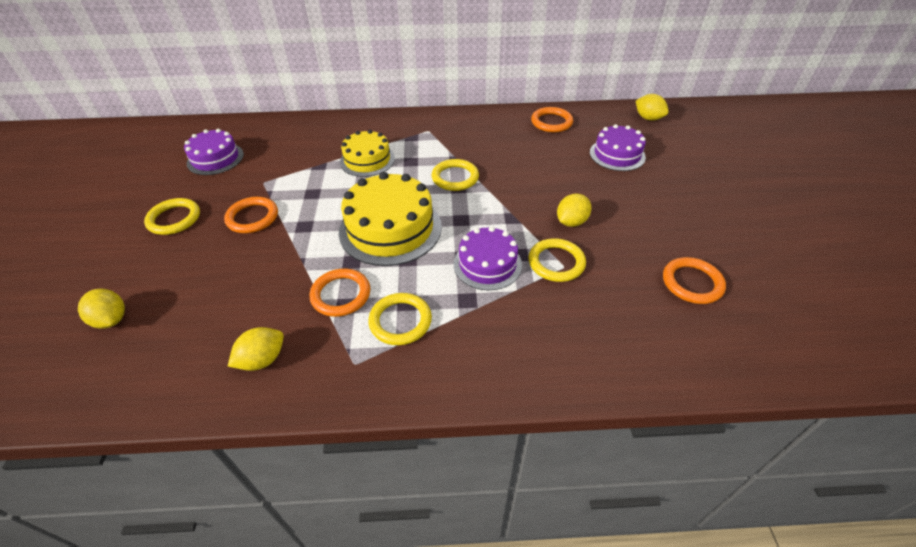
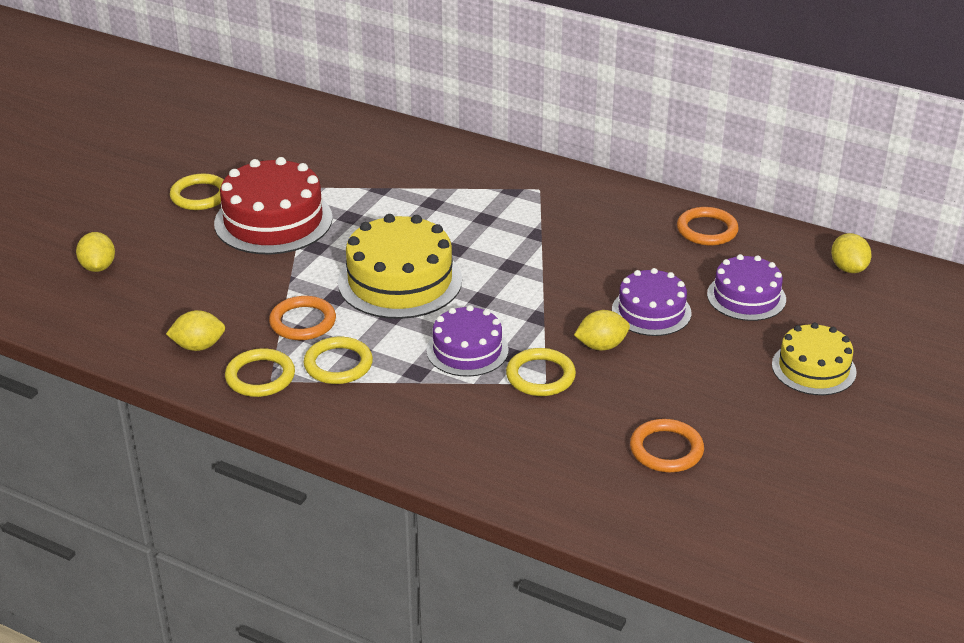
camera: 30 degrees right, 10 degrees down
purple cake [184,129,244,175] -> purple cake moved to [612,268,691,336]
orange ring [224,197,278,233] -> red cake [214,157,333,254]
yellow cake [340,130,395,177] -> yellow cake moved to [772,322,857,395]
yellow ring [432,159,479,191] -> yellow ring moved to [225,348,295,397]

